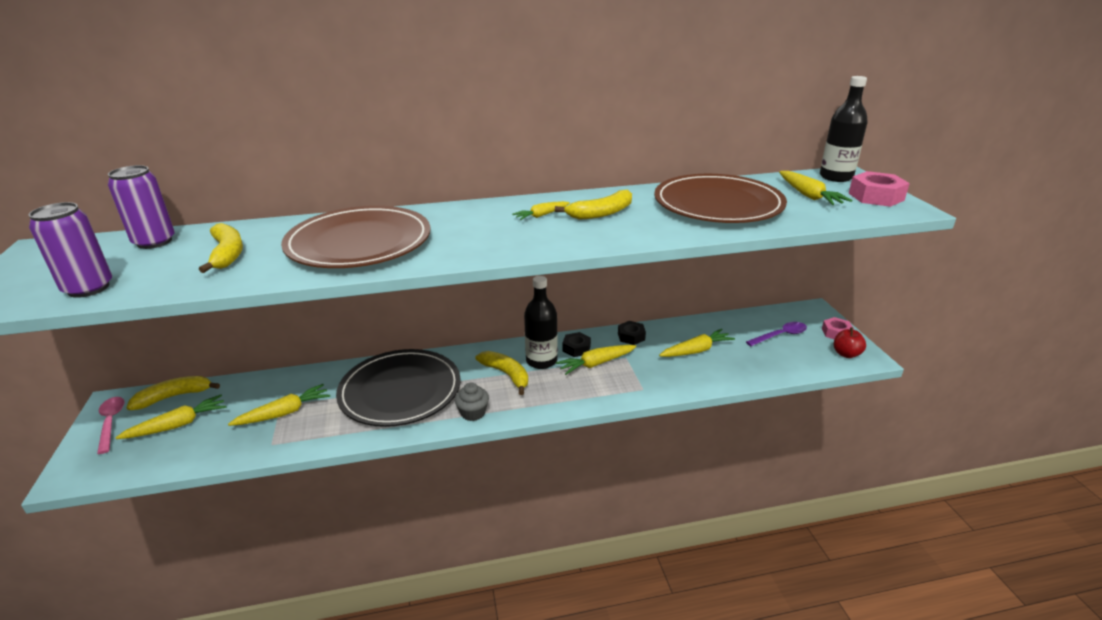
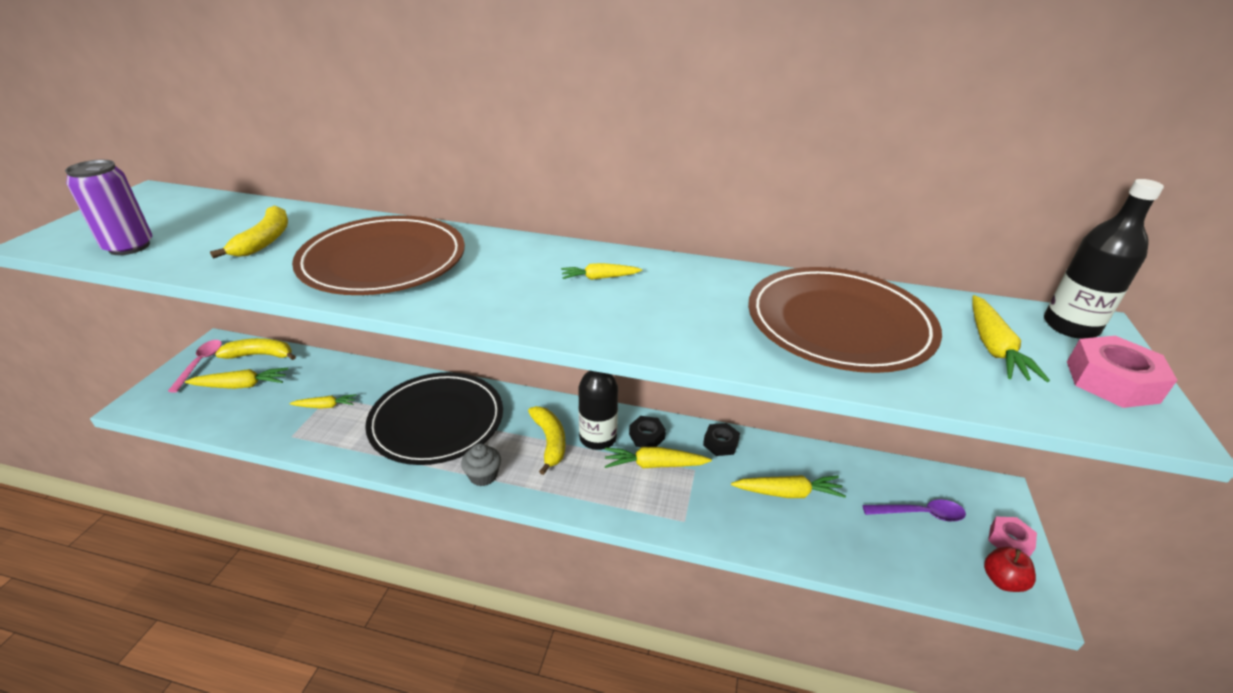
camera: 25 degrees right, 5 degrees up
purple can [108,165,175,249] -> none
yellow carrot [228,384,330,426] -> yellow carrot [290,394,356,409], size x0.64
yellow banana [555,190,632,220] -> none

